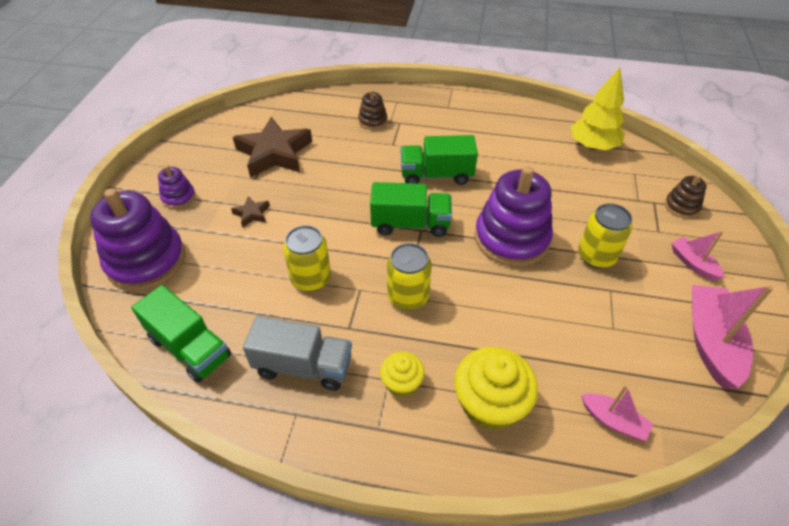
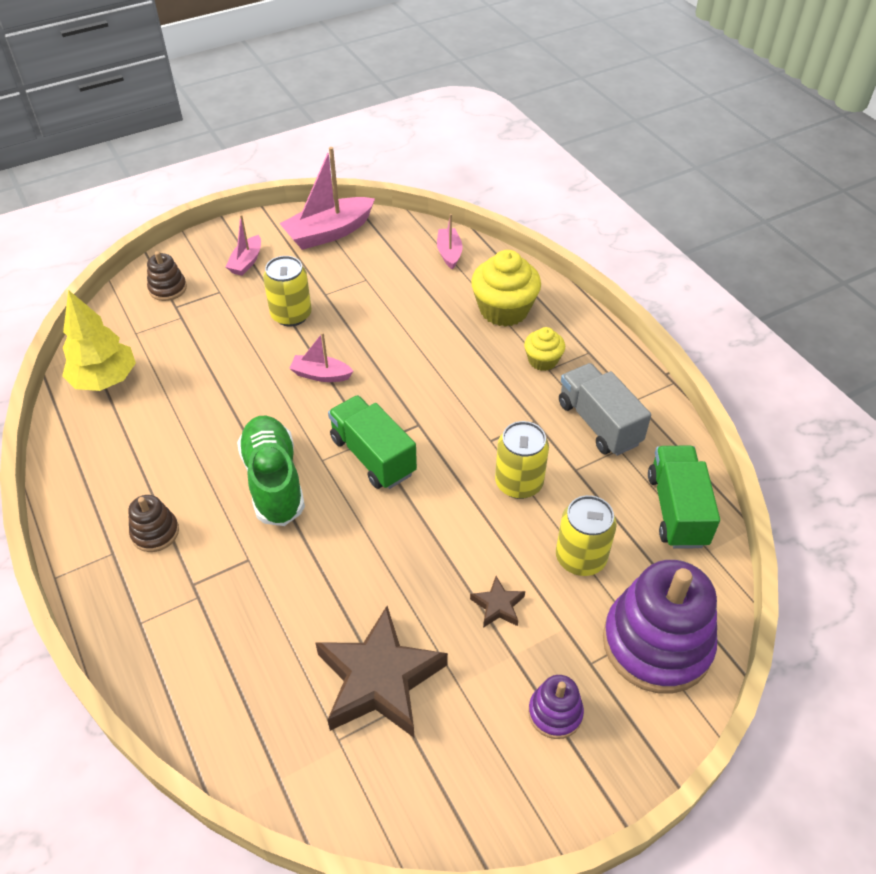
camera: 130 degrees left, 0 degrees up
brown stacking toy [358,89,387,130] -> brown stacking toy moved to [128,495,179,552]
yellow can [387,243,432,310] -> yellow can moved to [556,495,617,576]
green truck [401,135,478,185] -> green shoe [237,416,305,526]
purple stacking toy [475,166,553,267] -> pink boat [289,332,353,382]

